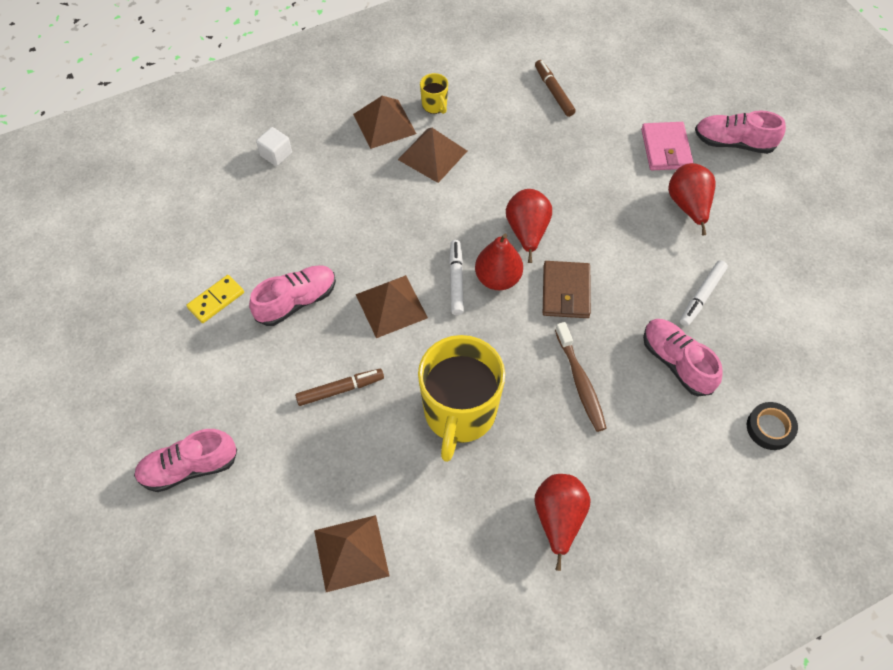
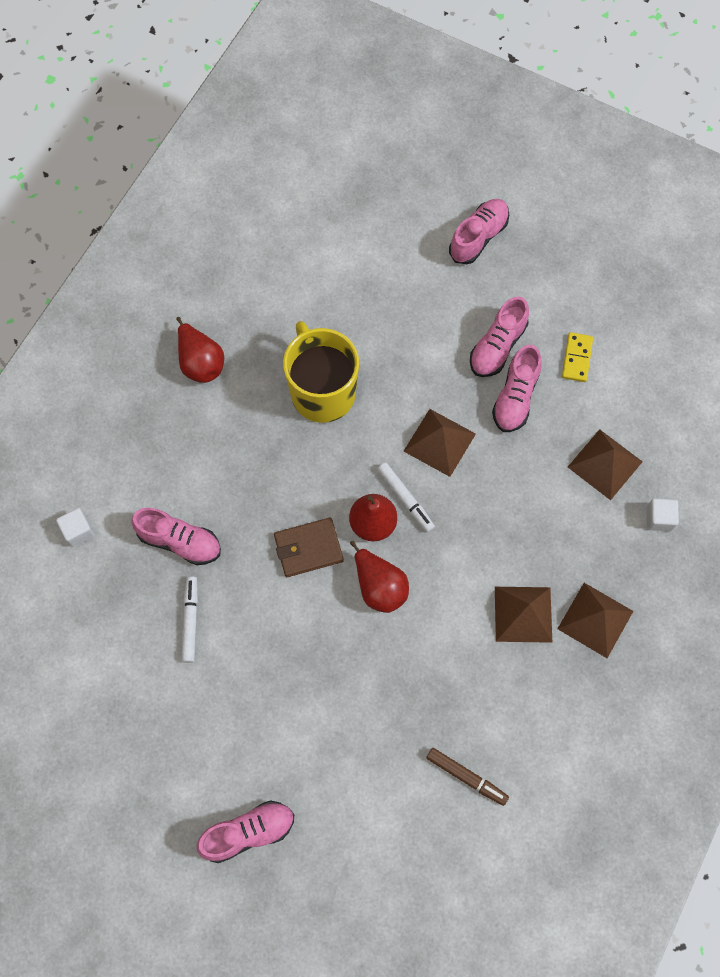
camera: 145 degrees right, 10 degrees up
brown marker [295,369,384,406] -> none
brown pyramid [314,515,389,592] -> brown pyramid moved to [568,429,643,500]
yellow mug [420,73,448,114] -> none
brown wallet [543,261,591,318] -> brown wallet turned 75 degrees counterclockwise [274,517,344,577]
brown toothbrush [555,322,607,432] -> none
pink wallet [641,122,694,170] -> none
red pear [668,163,716,235] -> none
black tape [747,402,798,450] -> white cube [56,508,95,547]
none -> pink shoe [470,297,529,377]

